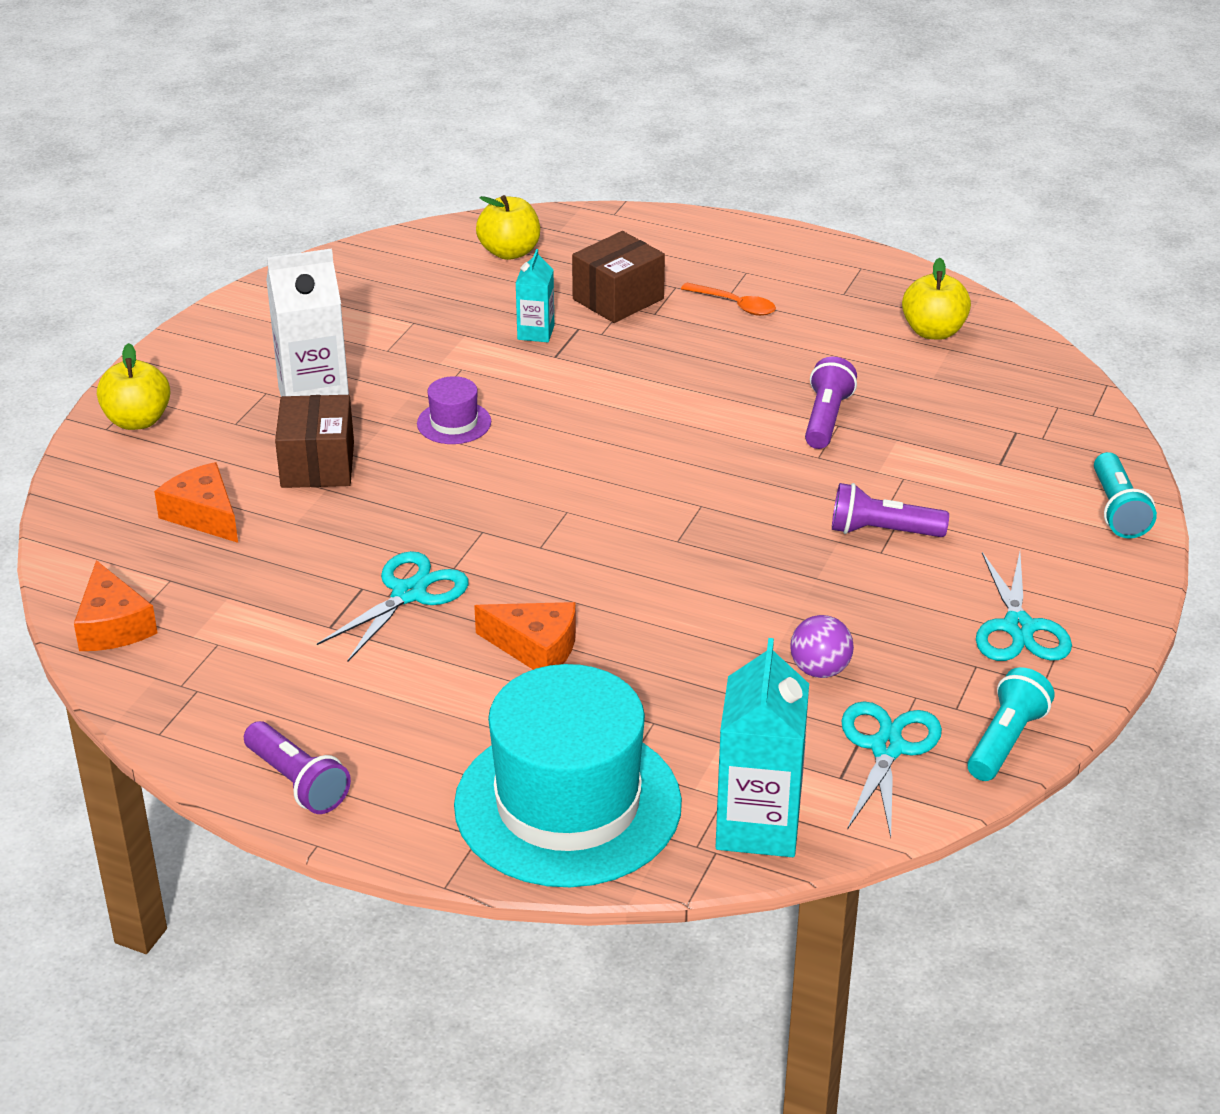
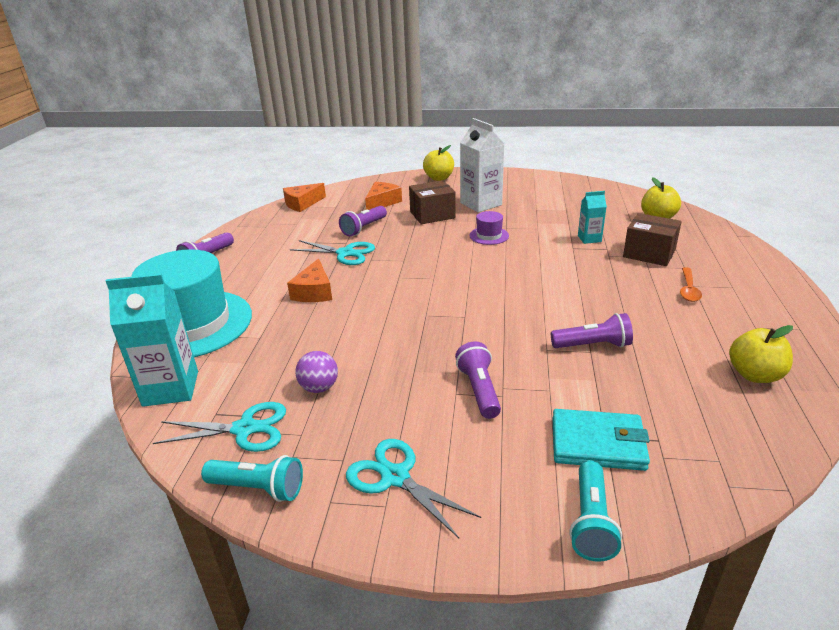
camera: 75 degrees right, 5 degrees down
turquoise scissors [976,552,1072,661] -> turquoise scissors turned 60 degrees clockwise [346,439,481,538]
turquoise flashlight [1094,452,1157,538] -> turquoise flashlight turned 60 degrees counterclockwise [569,461,622,562]
none -> purple flashlight [339,206,387,237]
none -> turquoise wallet [553,409,650,471]

